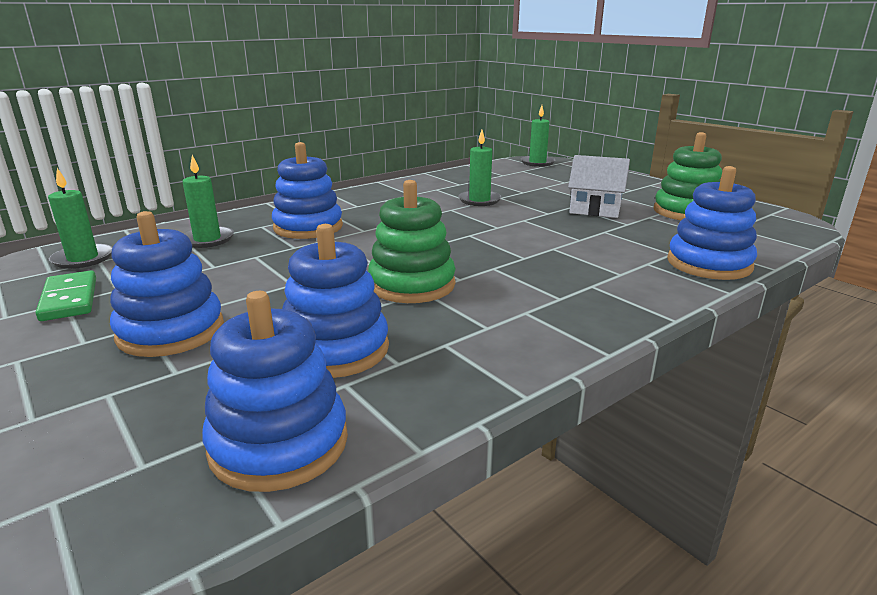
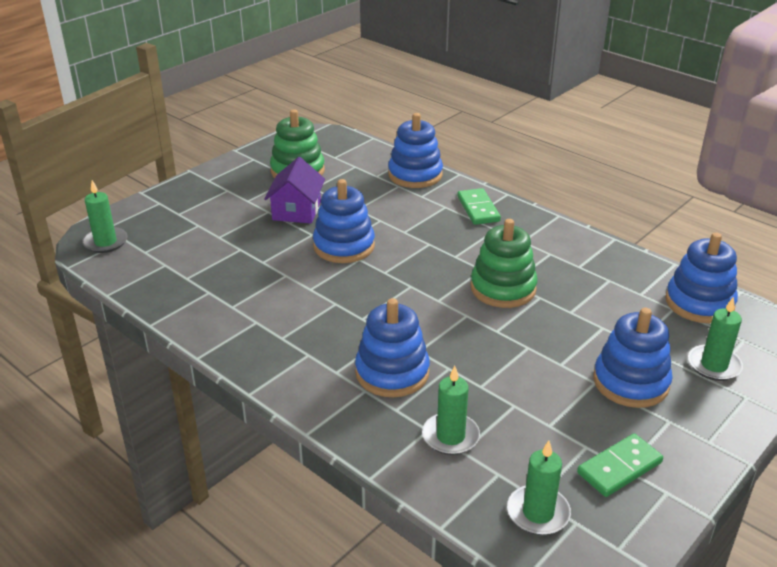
camera: 100 degrees left, 10 degrees up
blue stacking toy [282,224,389,378] -> blue stacking toy moved to [313,179,375,263]
green candle [458,130,502,206] -> green candle moved to [688,296,743,381]
white house [568,155,630,218] -> purple house [265,157,325,223]
none -> green domino [457,188,501,225]

